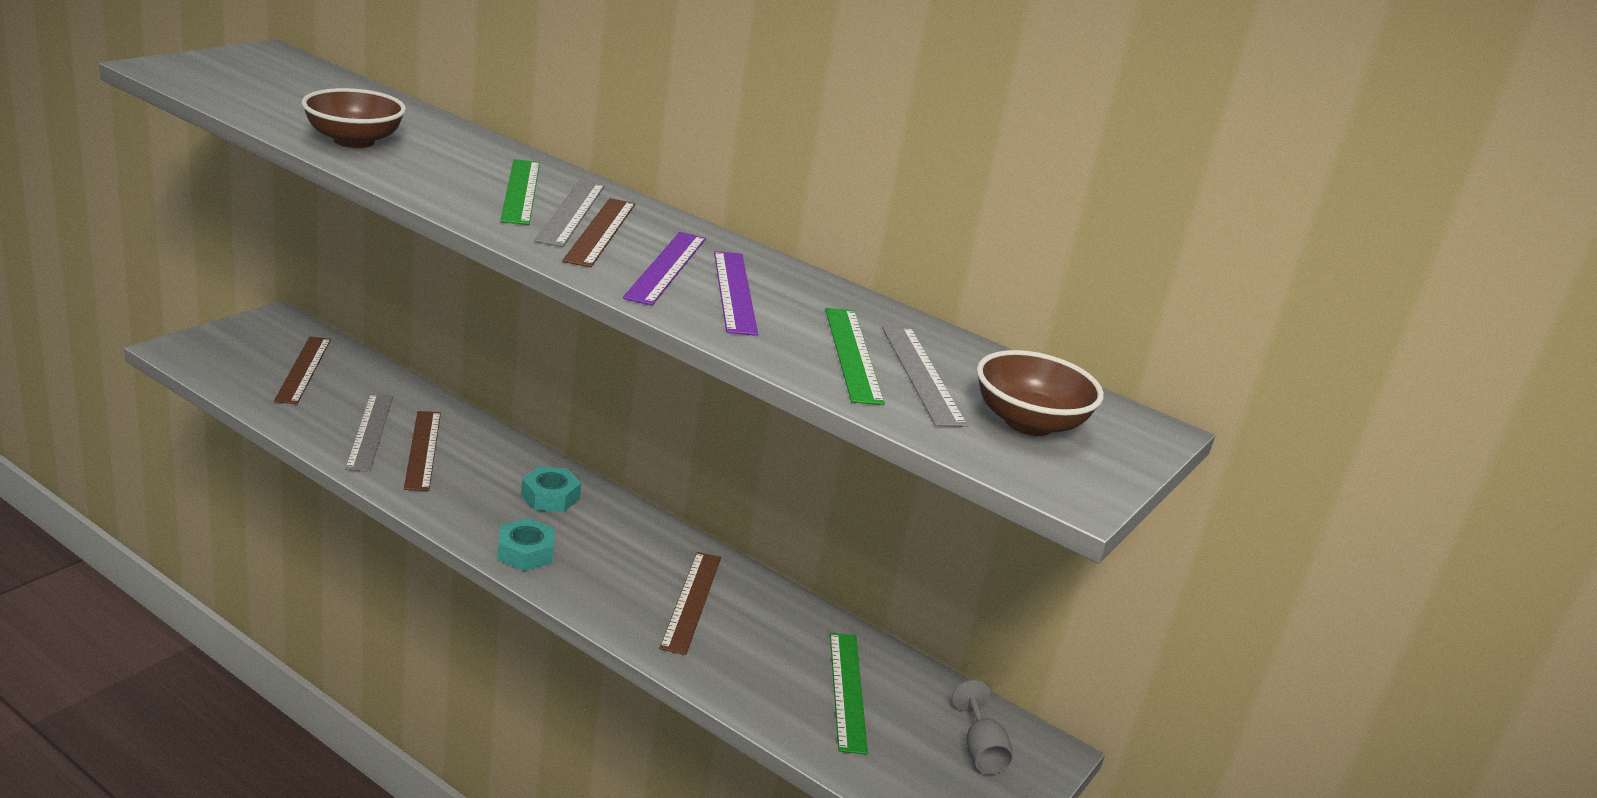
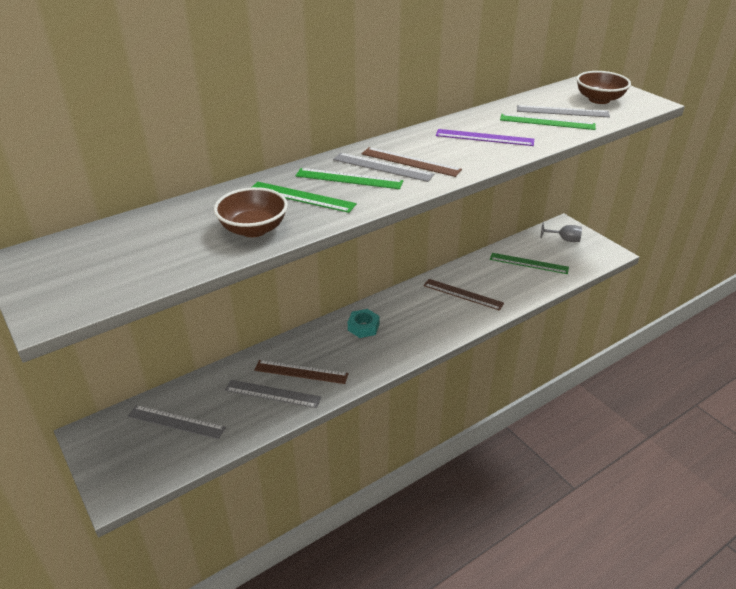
camera: 65 degrees left, 10 degrees up
brown ruler [274,337,331,404] -> grey ruler [128,405,226,439]
turquoise nut [497,518,555,571] -> none
purple ruler [623,232,706,306] -> none
none -> green ruler [252,182,357,213]

